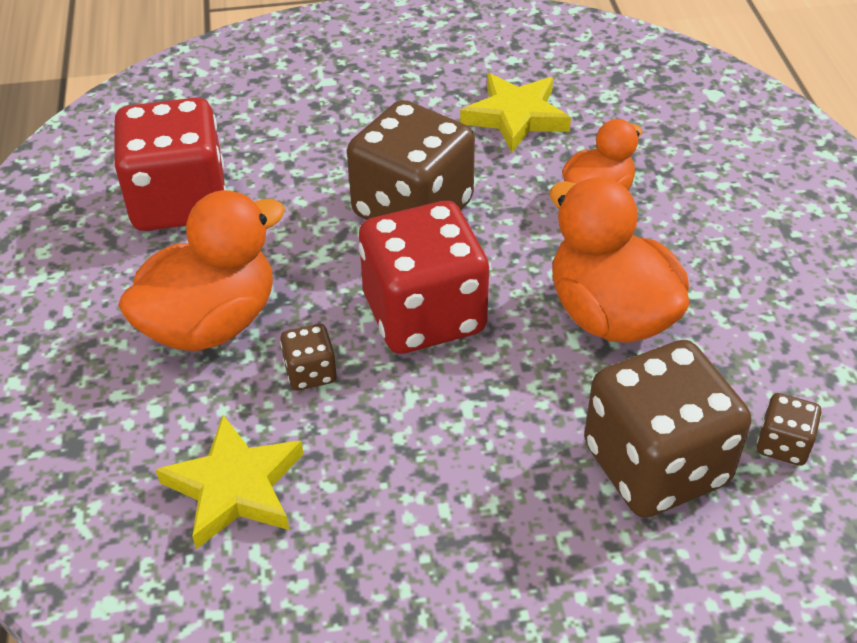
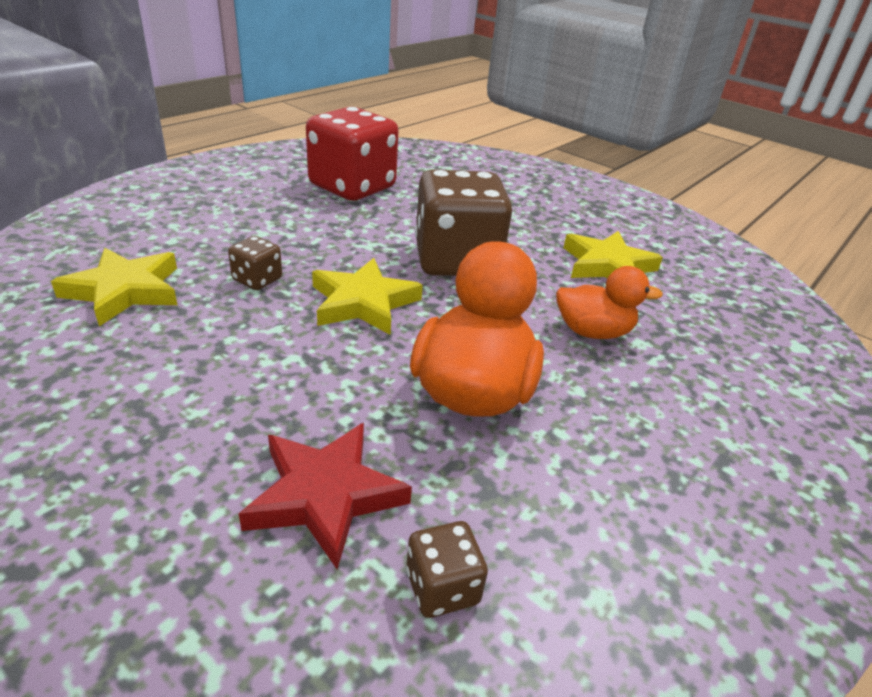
camera: 45 degrees right, 10 degrees down
orange duck [118,190,285,351] -> none
red dice [359,201,489,354] -> yellow star [312,258,423,335]
brown dice [584,340,751,518] -> red star [239,423,412,569]

